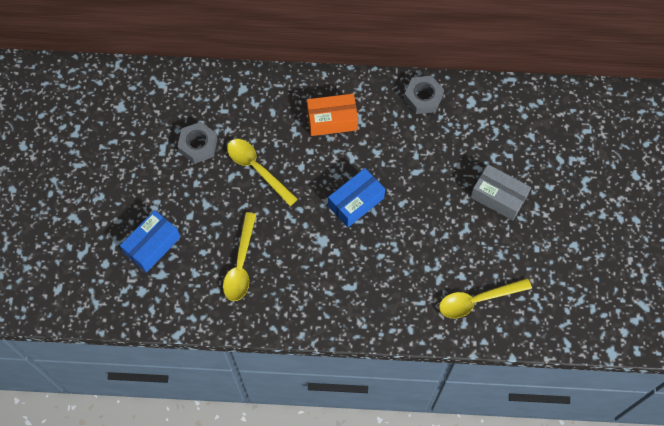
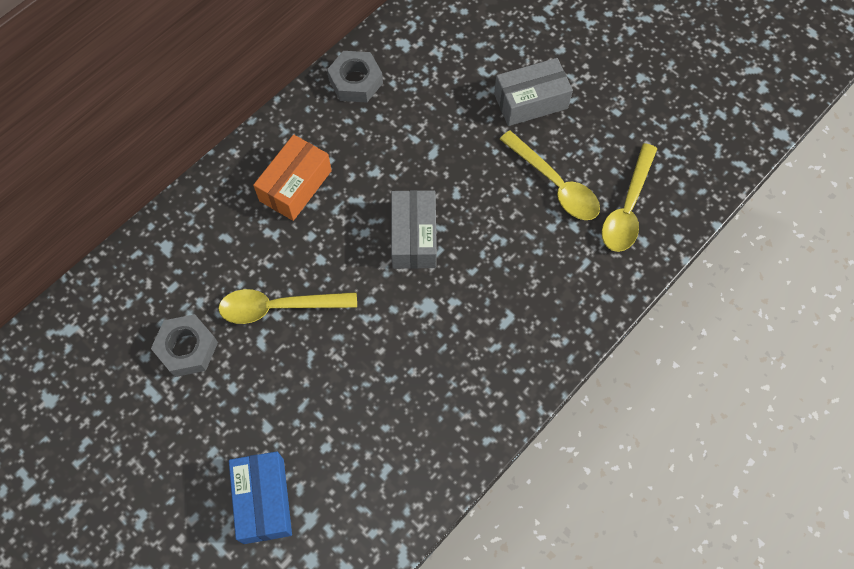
camera: 50 degrees left, 0 degrees up
yellow spoon [223,212,256,301] -> yellow spoon moved to [500,130,600,220]
blue box [328,168,385,227] -> grey box [391,190,437,269]

